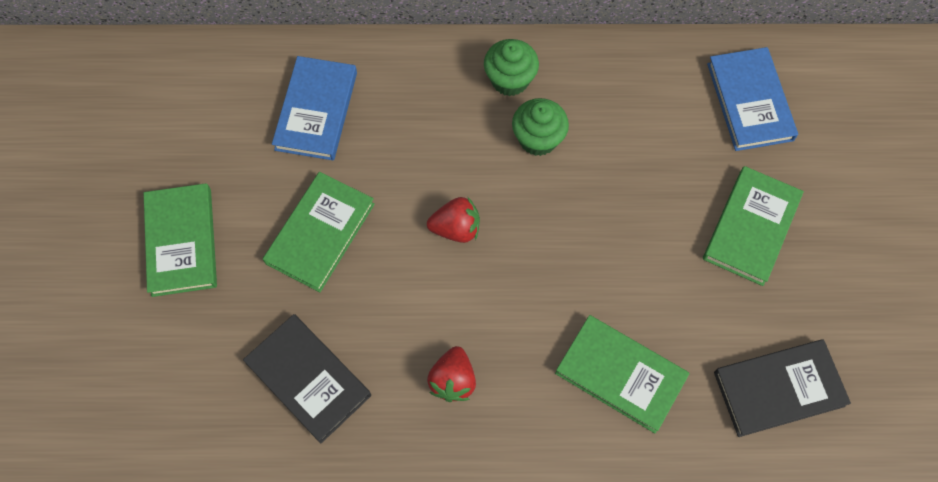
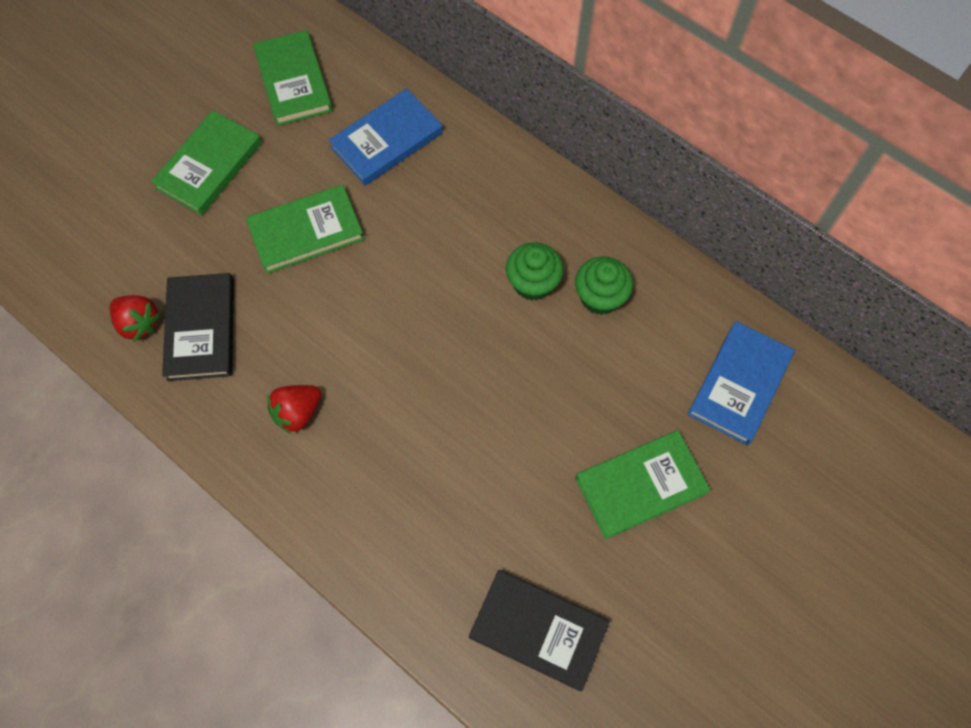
camera: 40 degrees right, 0 degrees up
red strawberry [427,196,480,243] -> red strawberry moved to [110,295,160,342]
green cupcake [484,39,539,96] -> green cupcake moved to [575,256,633,315]
green book [555,315,690,433] -> green book moved to [253,30,333,126]

